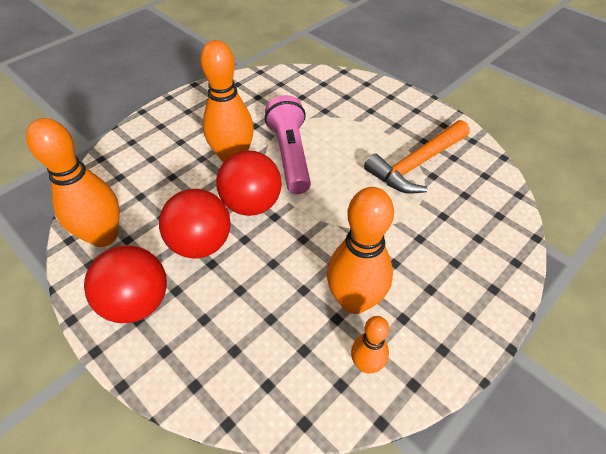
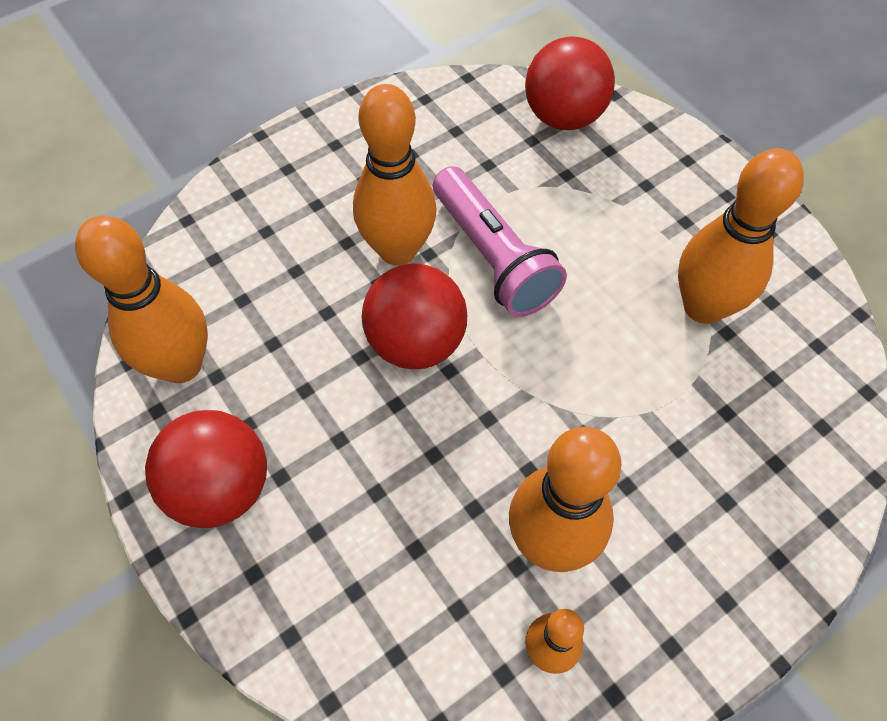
camera: 10 degrees right, 10 degrees up
red ball [159,189,231,259] -> red ball moved to [525,36,615,130]
pink flashlight [265,95,311,194] -> pink flashlight turned 150 degrees clockwise [433,166,567,317]
orange hammer [364,120,470,194] -> orange bowling pin [678,148,804,324]

